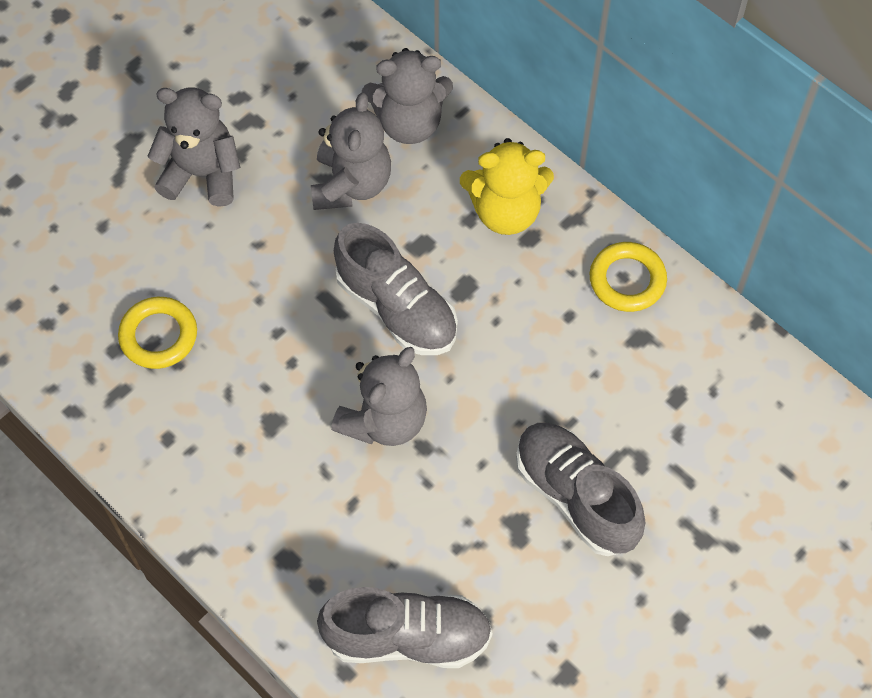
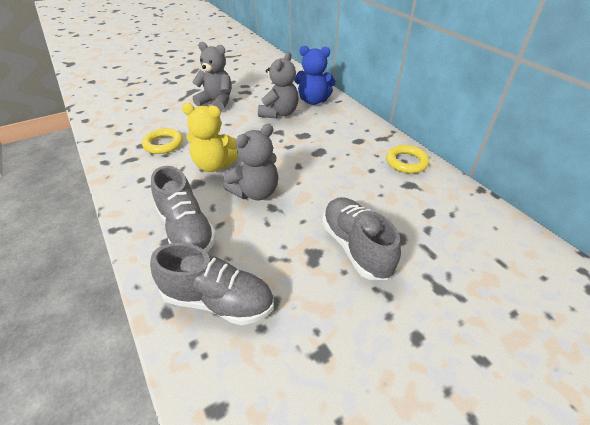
camera: 15 degrees right, 20 degrees down
grey shoe [334,223,458,355] -> grey shoe moved to [151,166,217,252]
grey teddy bear [362,48,453,144] -> blue teddy bear [294,46,336,105]
yellow teddy bear [460,138,554,235] -> yellow teddy bear moved to [182,103,239,172]

